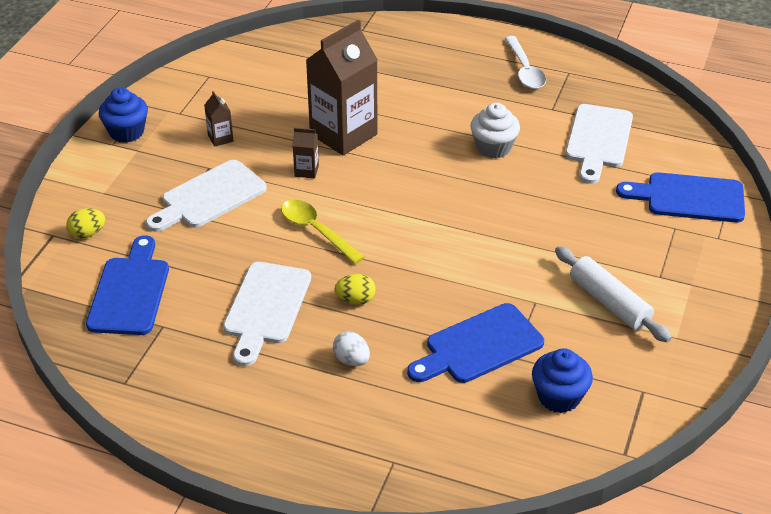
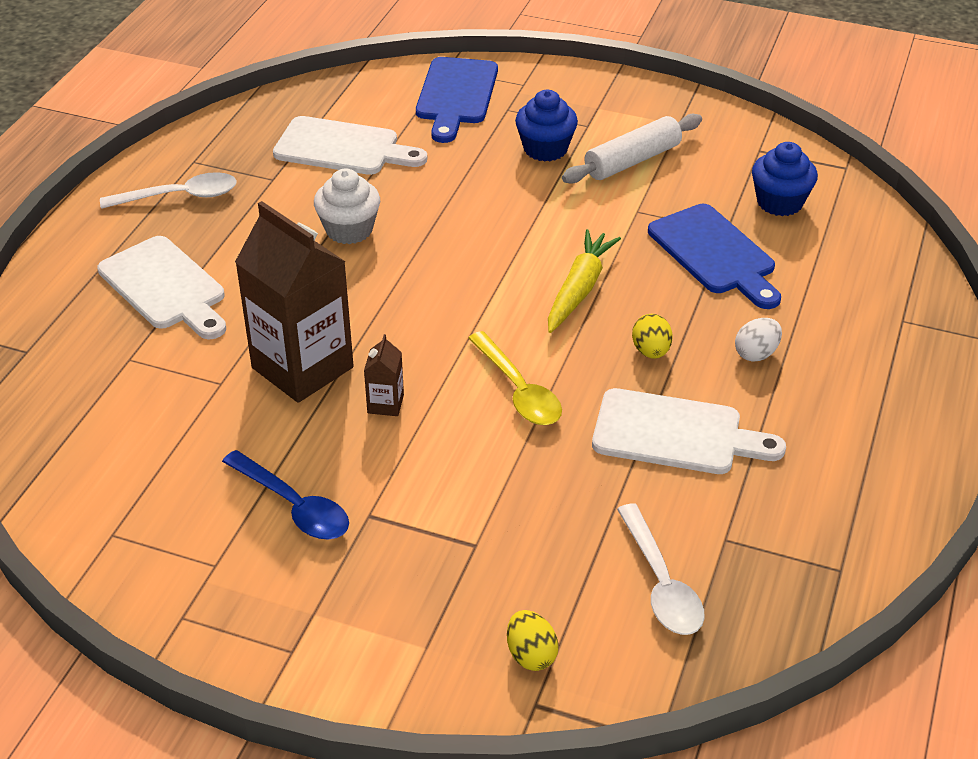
camera: 90 degrees left, 0 degrees up
blue cutting board [86,235,169,335] -> white spoon [617,504,705,635]
blue cupcake [99,87,148,143] -> blue cupcake moved to [515,90,578,162]
white cutting board [146,160,267,232] -> white cutting board moved to [97,236,226,340]
brown carton [204,91,233,147] -> blue spoon [222,450,349,540]
yellow spoon [281,200,365,264] -> yellow spoon turned 75 degrees counterclockwise [468,331,562,425]
none -> yellow carrot [548,229,621,333]

